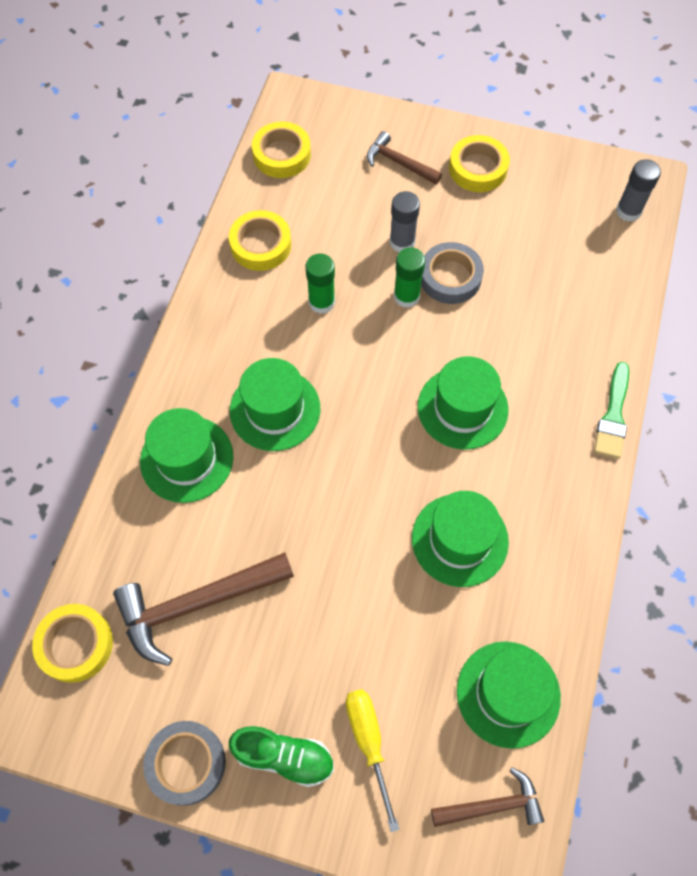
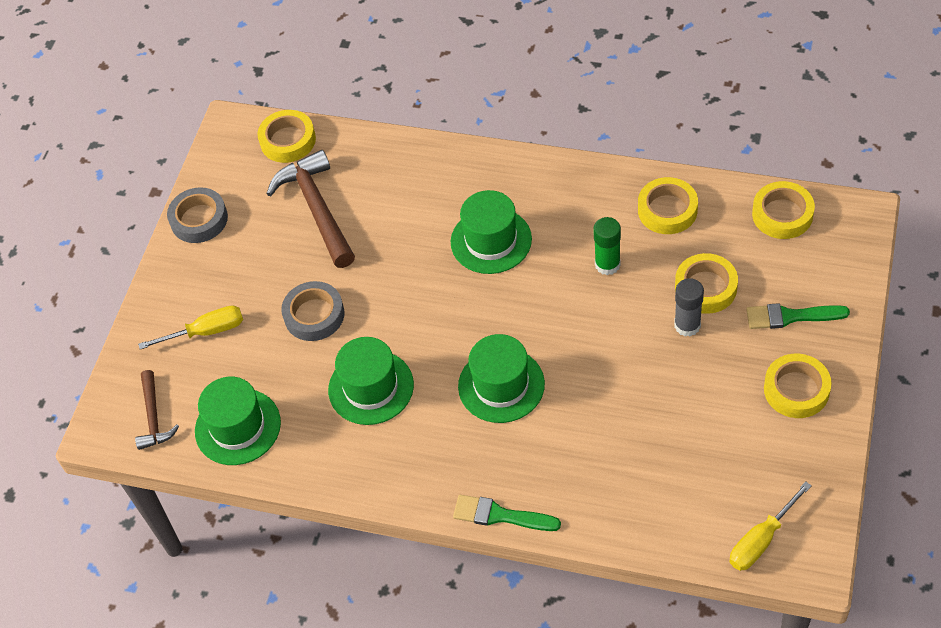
camera: 95 degrees right, 10 degrees down
green hat [140,408,233,503] -> none
green shoe [229,726,334,787] -> none
brown hammer [367,131,442,185] -> green brush [746,303,850,329]
green glue stick [394,247,425,308] -> none
grey tape [421,242,484,304] -> grey tape moved to [281,281,344,341]
grey glue stick [616,159,661,222] -> yellow screwdriver [729,481,812,571]
none -> yellow tape [675,253,738,314]

